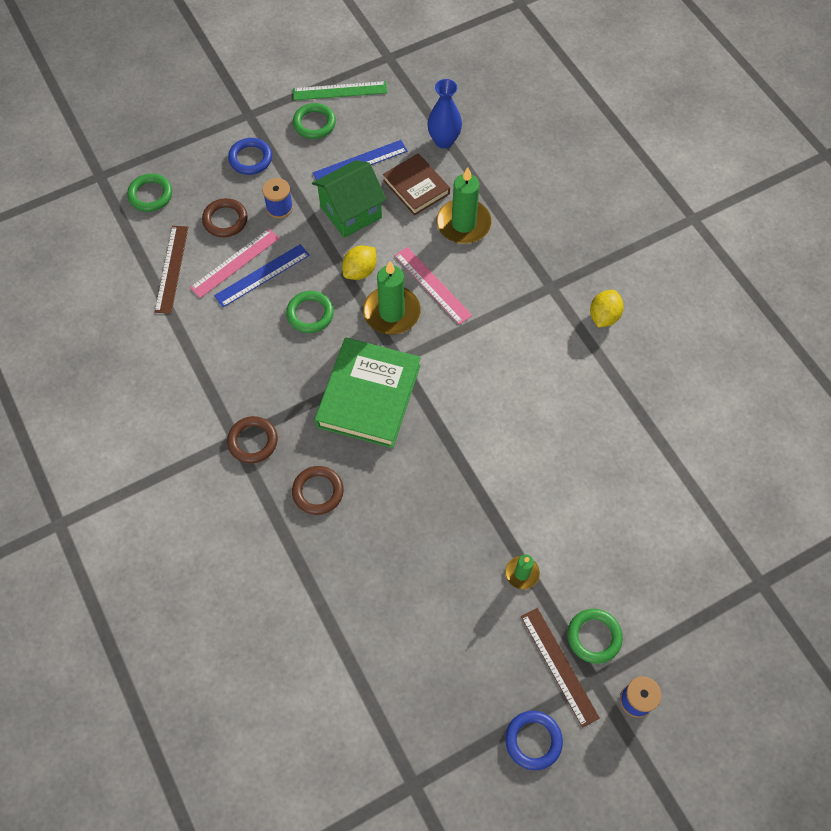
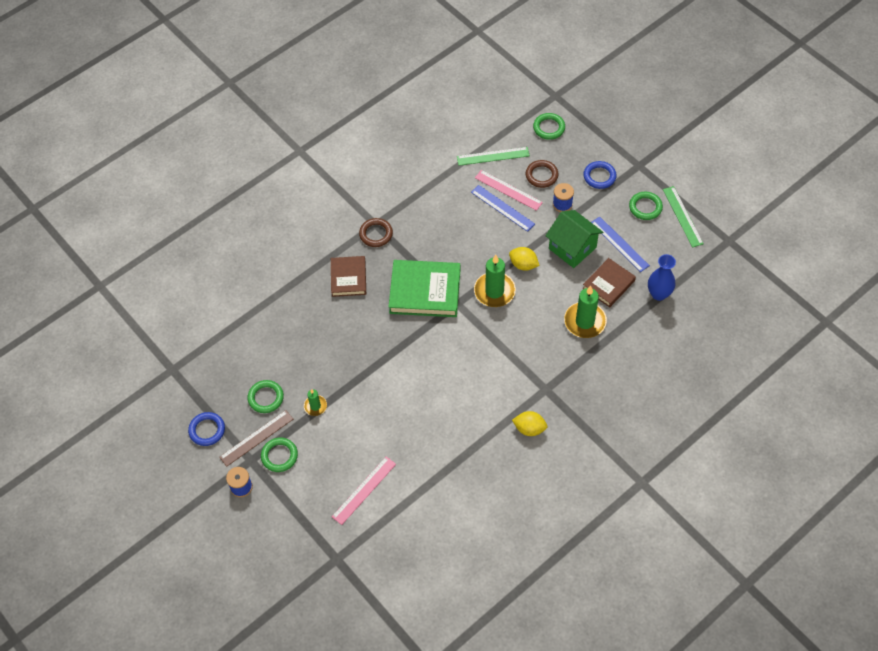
camera: 80 degrees right, 5 degrees down
brown ruler [155,226,188,314] -> green ruler [457,147,530,166]
green ring [286,291,334,333] -> green ring moved to [247,380,284,413]
brown ring [292,466,344,515] -> brown book [331,256,366,297]
pink ruler [394,247,472,325] -> pink ruler moved to [332,457,396,525]

